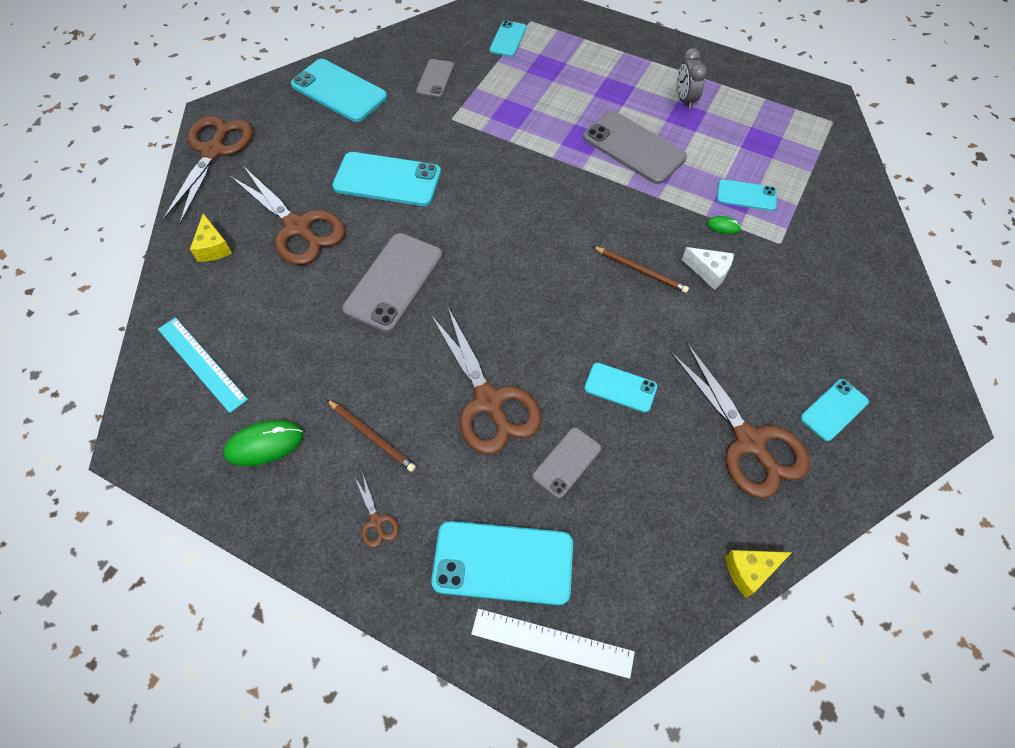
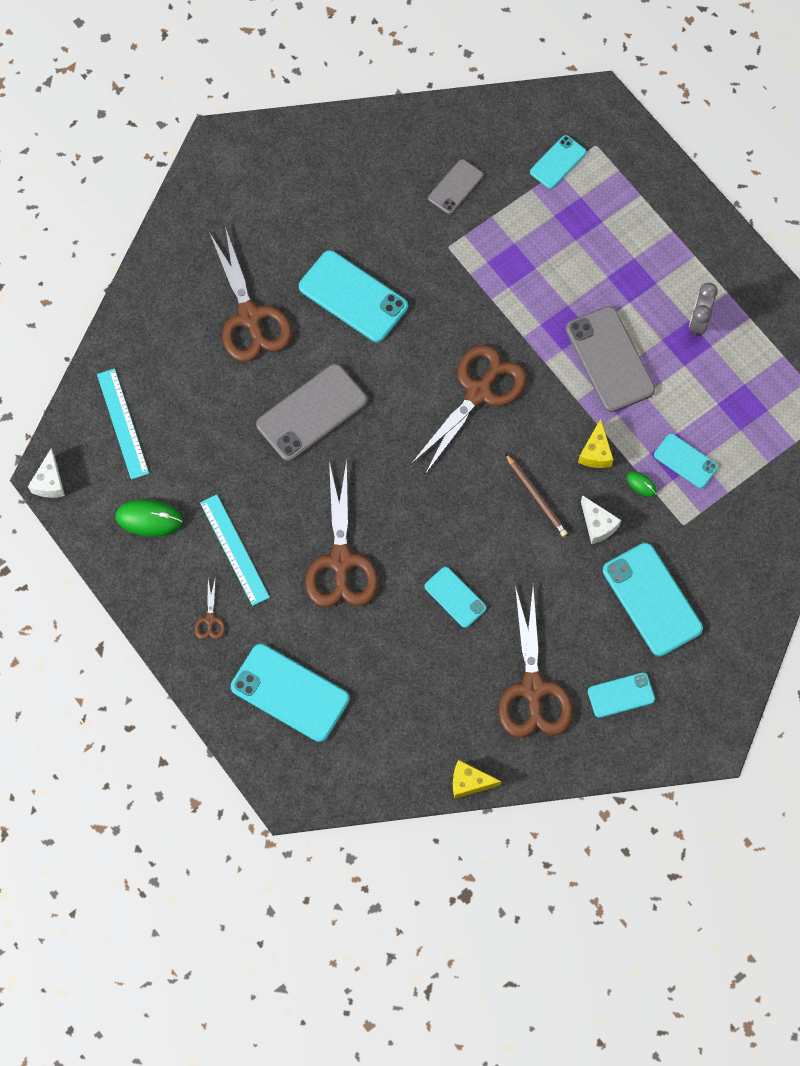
camera: 25 degrees right, 10 degrees up
brown scissors [163,116,253,224] -> brown scissors moved to [411,345,527,474]
yellow cheese [190,214,232,262] -> yellow cheese moved to [578,419,613,468]
turquoise phone [291,59,387,122] -> turquoise phone moved to [603,543,703,657]
brown pencil [326,399,416,472] -> turquoise ruler [200,495,270,606]
white ruler [471,609,635,679] -> none
grey phone [532,427,601,498] -> none
none -> white cheese [28,448,65,498]

